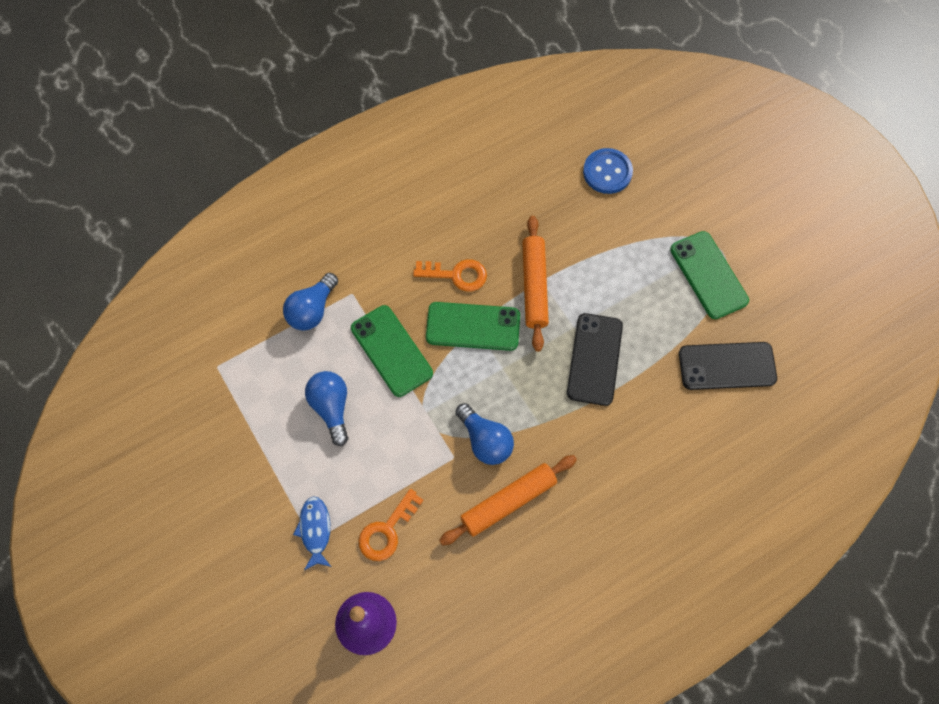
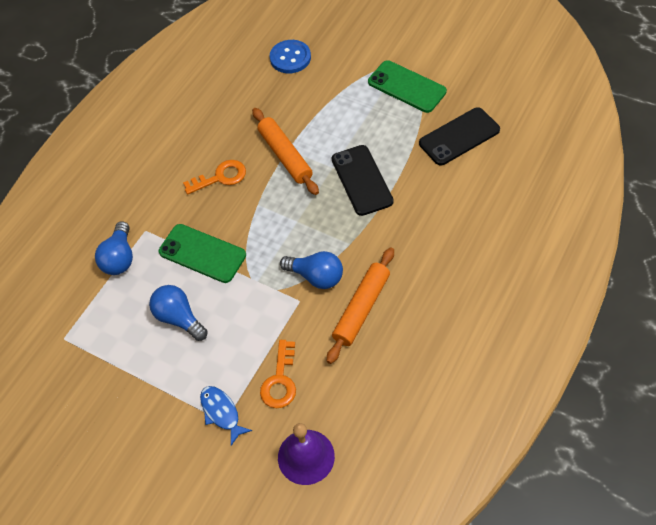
camera: 25 degrees left, 10 degrees down
green phone [426,302,520,351] -> none

